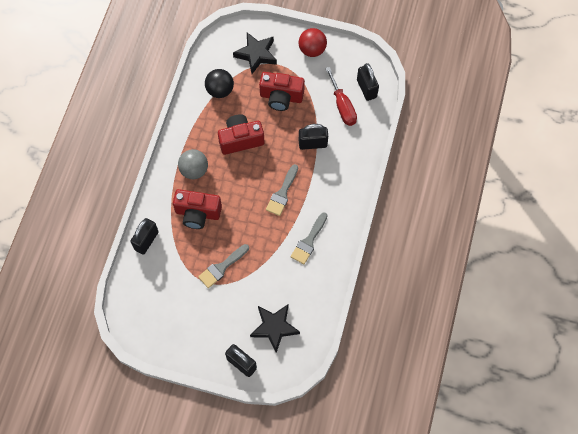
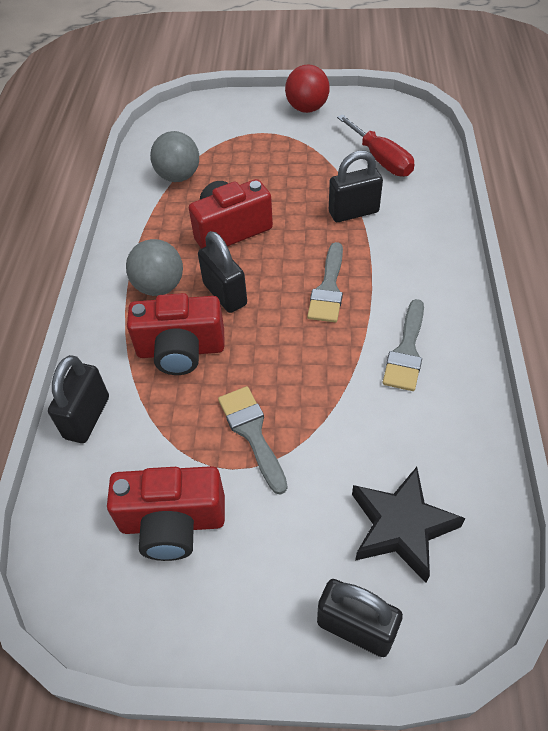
camera: 10 degrees left, 15 degrees down
grey brush [198,244,249,288] -> grey brush turned 120 degrees clockwise [218,386,288,495]
black ball [205,69,234,98] -> grey ball [150,131,199,182]
black star [233,32,277,74] -> none
red camera [259,72,305,111] -> red camera moved to [107,466,225,561]
black padlock [357,63,379,101] -> black padlock moved to [198,231,247,313]

